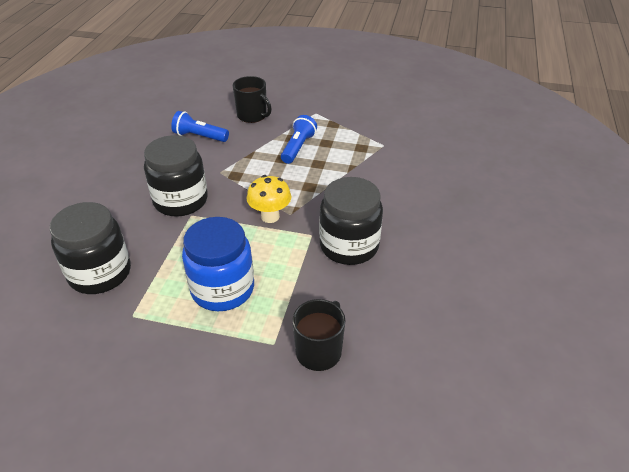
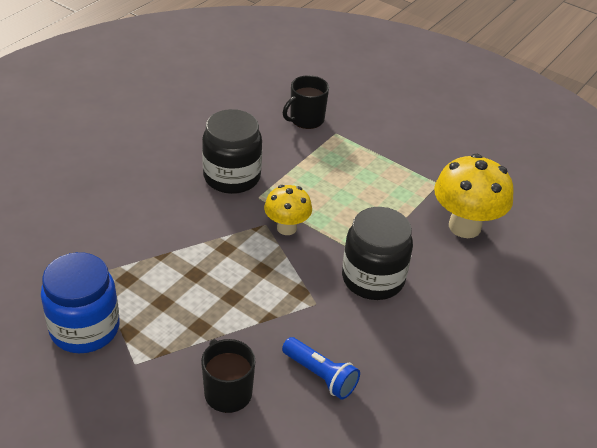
camera: 160 degrees left, 0 degrees up
black jar [49,202,131,294] -> yellow mushroom [434,154,514,238]
blue jar [182,217,254,311] -> blue jar moved to [41,252,120,353]
blue flashlight [281,115,317,164] -> none

